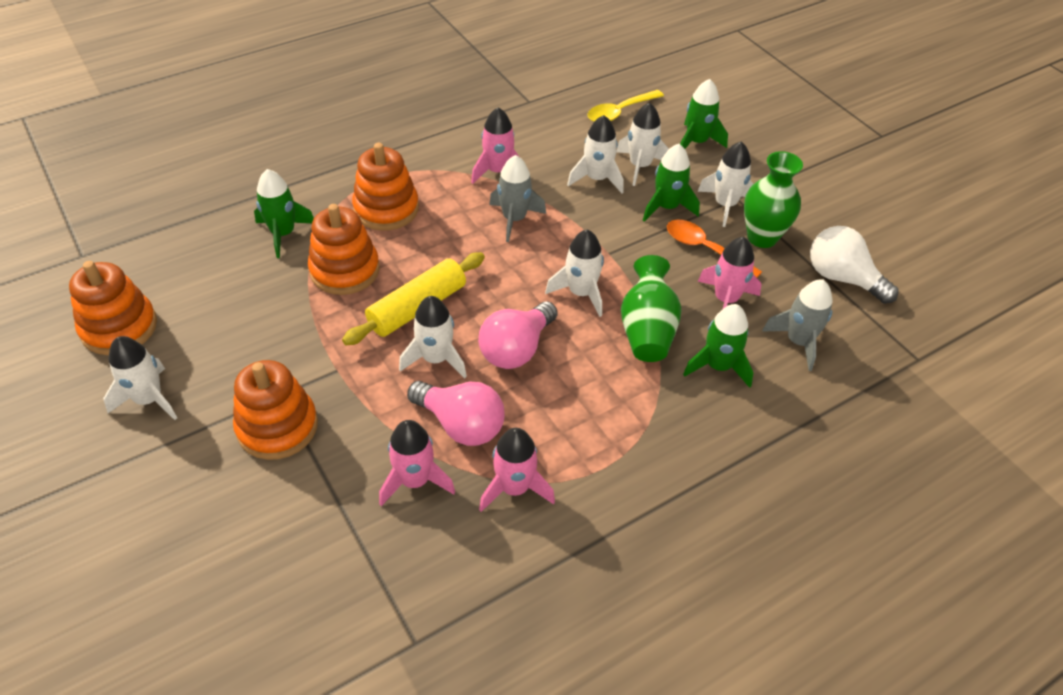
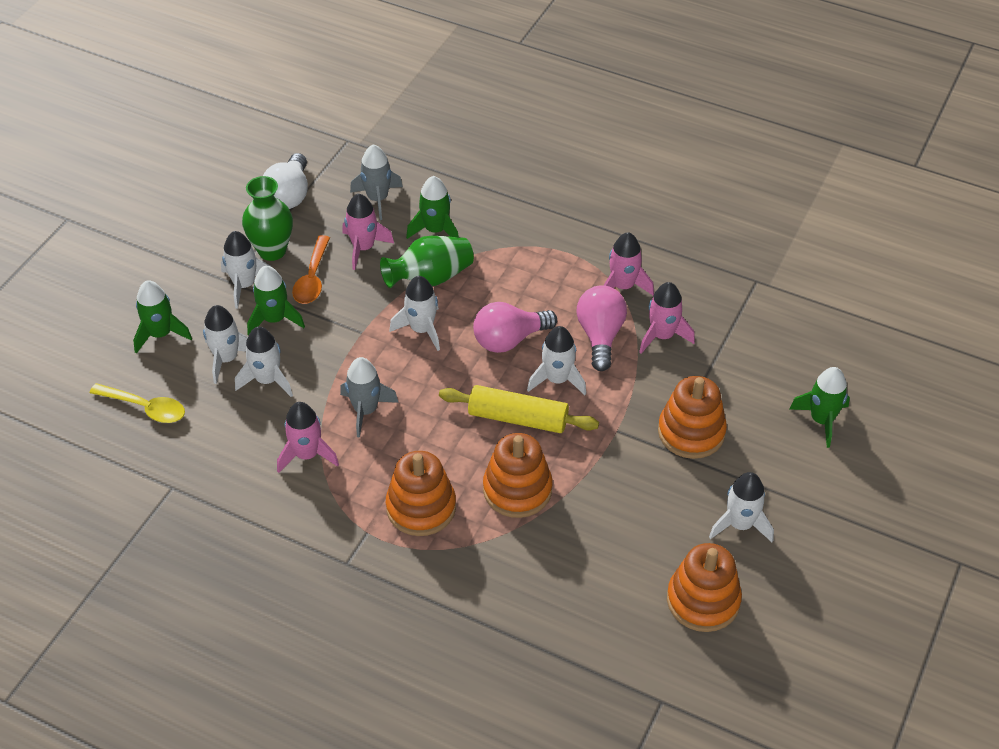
camera: 120 degrees left, 0 degrees up
green rocket [254,169,314,258] -> green rocket moved to [789,367,850,448]
pink light bulb [478,301,557,369] -> pink light bulb turned 150 degrees clockwise [473,302,557,353]

